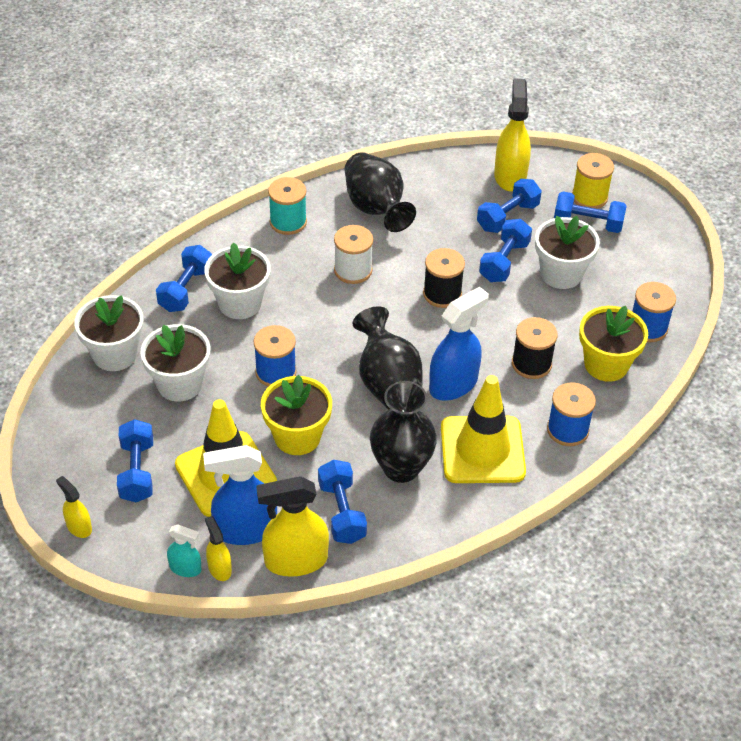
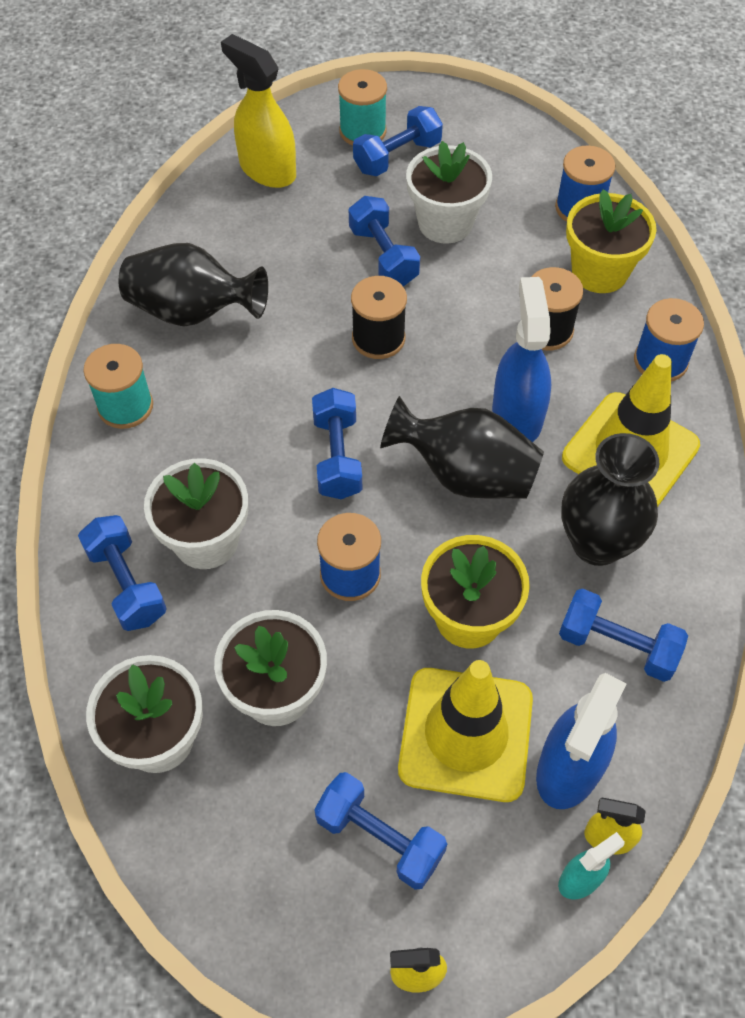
camera: 50 degrees left, 10 degrees up
yellow spray bottle [256,476,329,577] -> none
white spool [334,225,373,284] -> none
blue dumbbell [477,179,542,233] -> blue dumbbell moved to [312,388,362,499]
yellow spool [572,153,614,209] -> turquoise spool [338,69,387,145]

